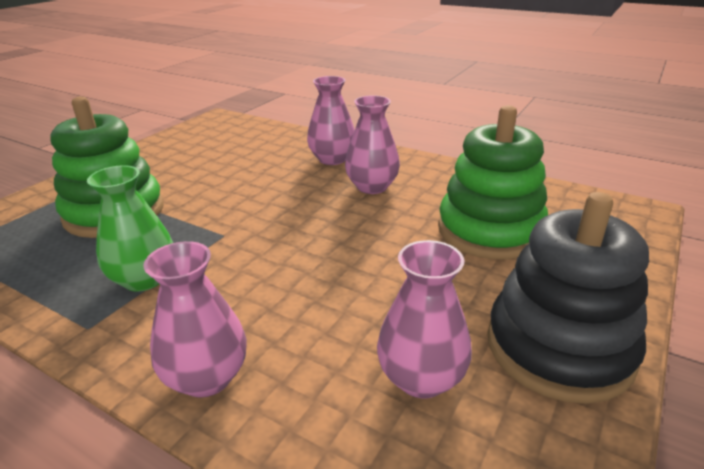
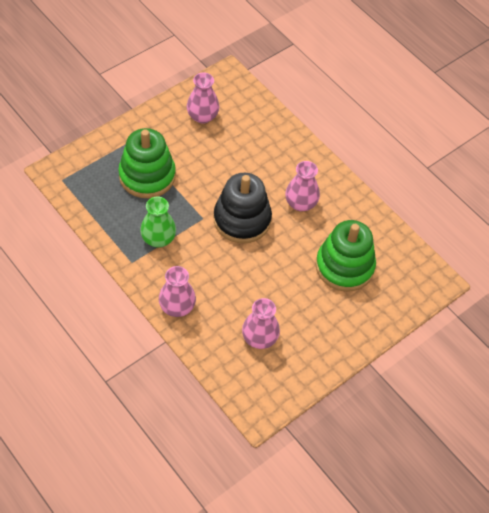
camera: 15 degrees right, 25 degrees up
pink vase [307,76,355,165] -> pink vase moved to [187,73,219,124]
black stacking toy [487,192,649,404] -> black stacking toy moved to [214,173,272,243]

